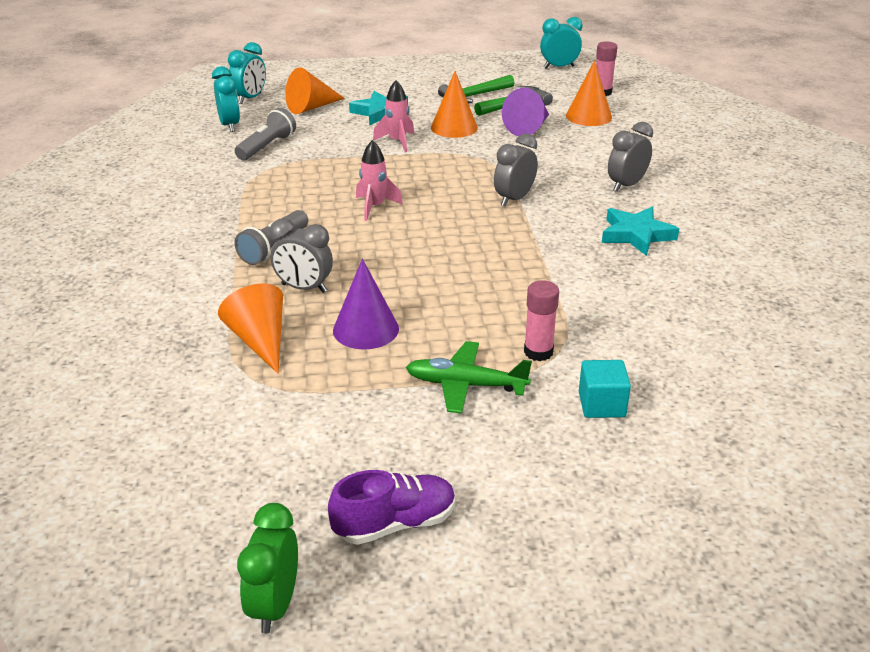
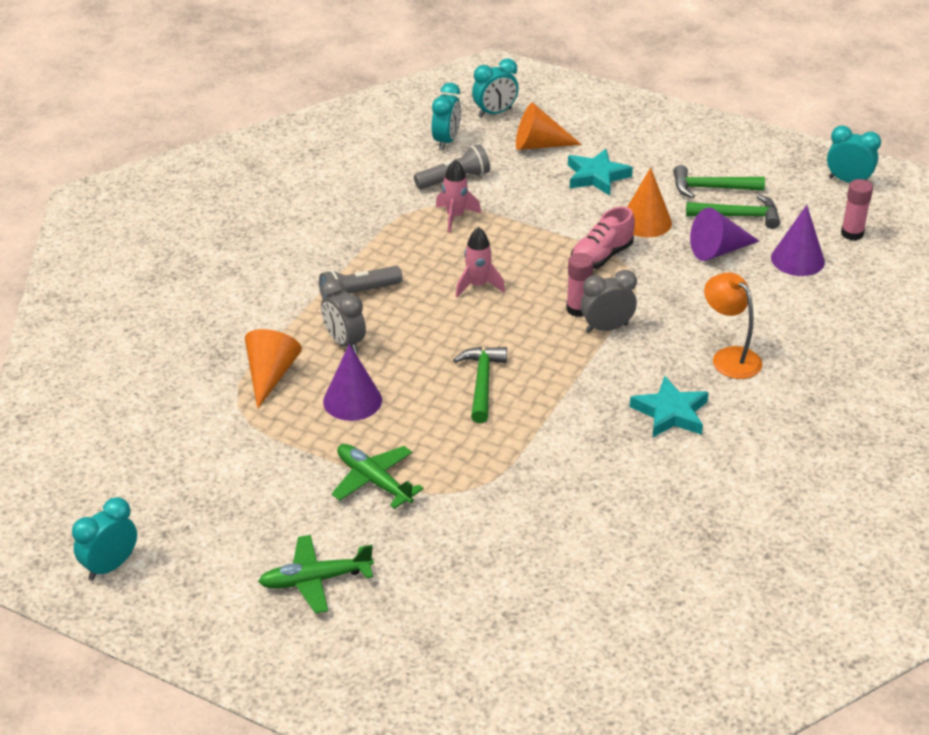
camera: 35 degrees right, 5 degrees up
green clock [237,503,298,634] -> turquoise clock [72,497,137,580]
purple shoe [328,470,455,545] -> none
pink rocket [373,80,414,152] -> pink rocket moved to [436,159,481,233]
pink glue stick [524,280,559,361] -> pink glue stick moved to [566,253,594,317]
orange cone [566,60,612,126] -> purple cone [771,205,825,276]
turquoise cube [579,360,631,418] -> none
grey clock [608,122,653,192] -> orange lamp [704,272,762,379]
none -> green plane [258,535,374,614]
none -> green hammer [453,347,507,423]
none -> pink shoe [571,207,635,269]

